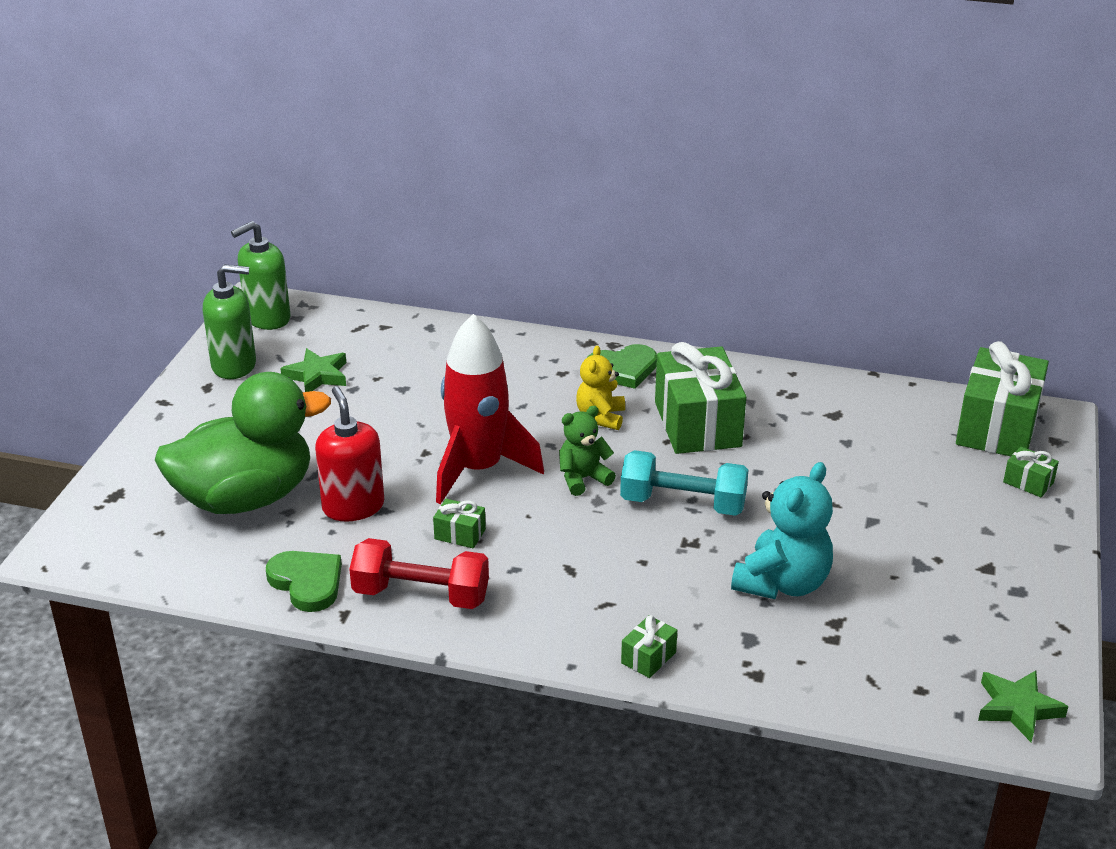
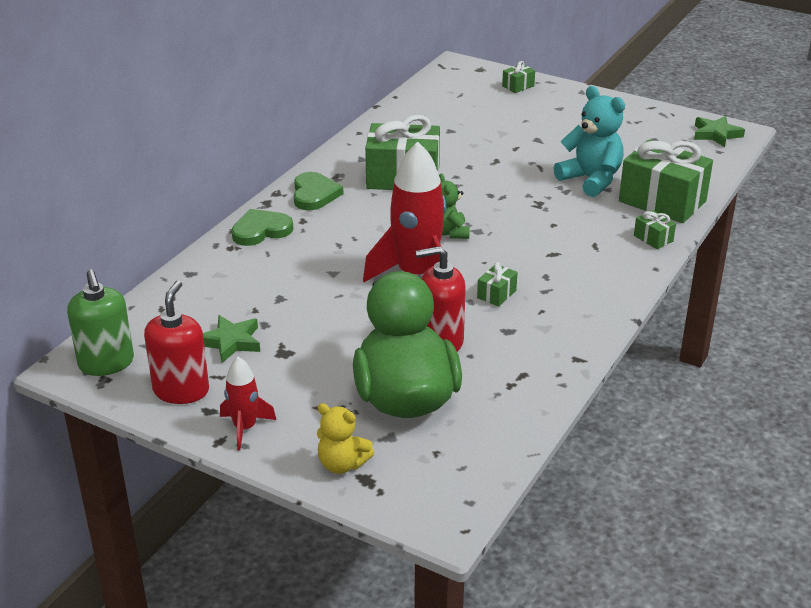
camera: 75 degrees left, 0 degrees up
green soap dispenser [203,264,256,379] -> red soap dispenser [144,281,209,404]
green heart [266,551,342,612] -> green heart moved to [232,209,293,246]
red dumbbell [349,538,489,609] -> none
yellow teddy bear [576,346,625,430] -> yellow teddy bear moved to [317,403,374,474]
turquoise dumbbell [620,450,748,516] -> none
green gift [956,341,1049,456] -> green gift moved to [619,139,713,223]
none -> red rocket [220,357,276,451]

